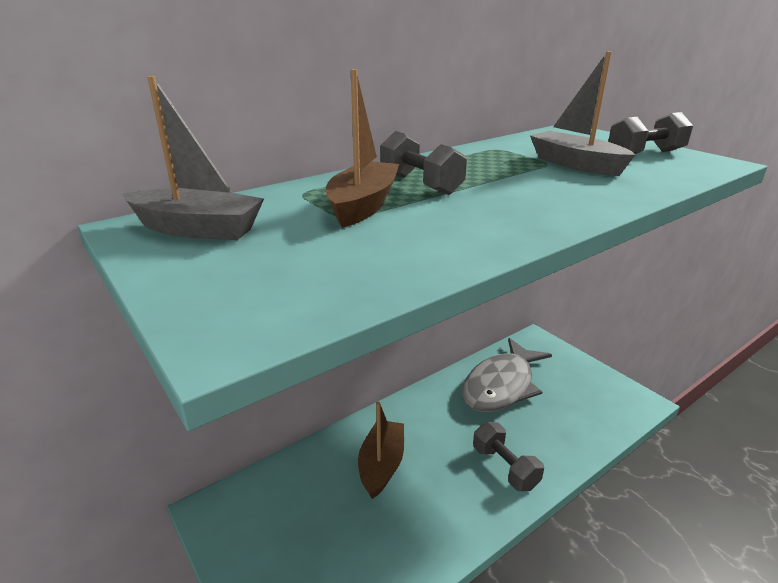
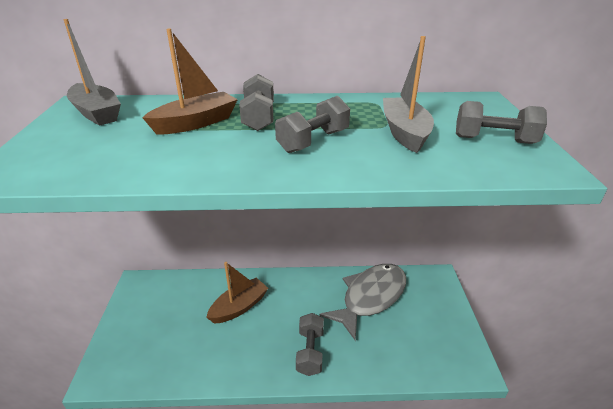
camera: 35 degrees right, 5 degrees up
grey fish [462,338,552,413] -> grey fish turned 150 degrees clockwise [319,264,406,341]
none -> grey dumbbell [275,96,350,153]

